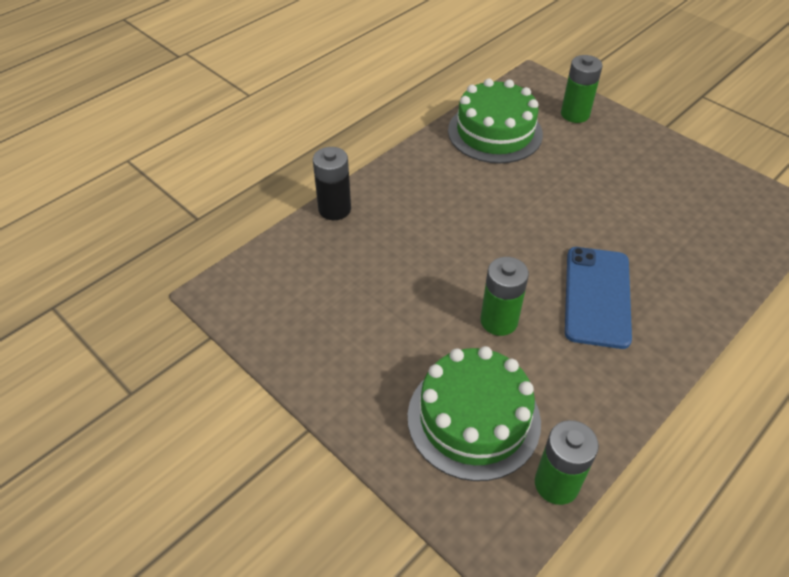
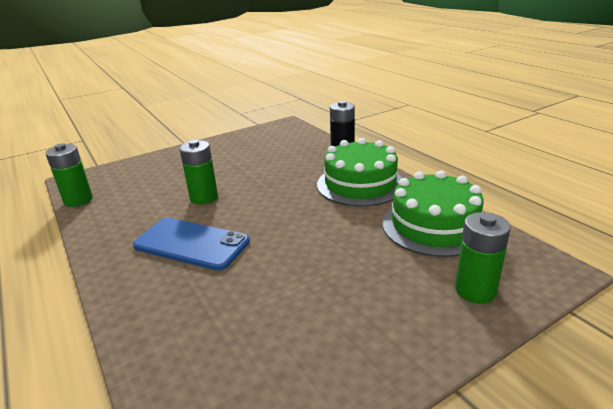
camera: 105 degrees right, 20 degrees down
green cake [408,346,541,481] -> green cake moved to [317,138,402,207]

